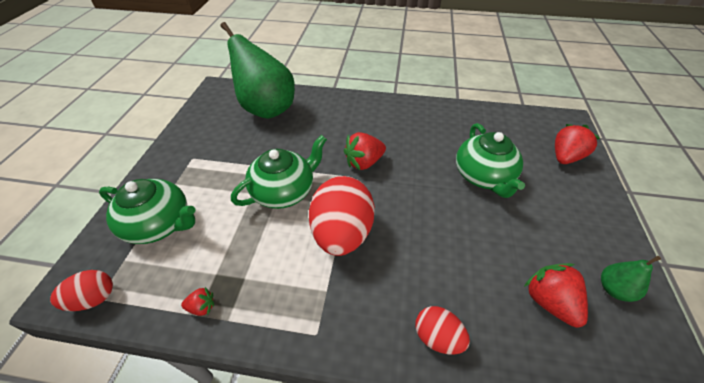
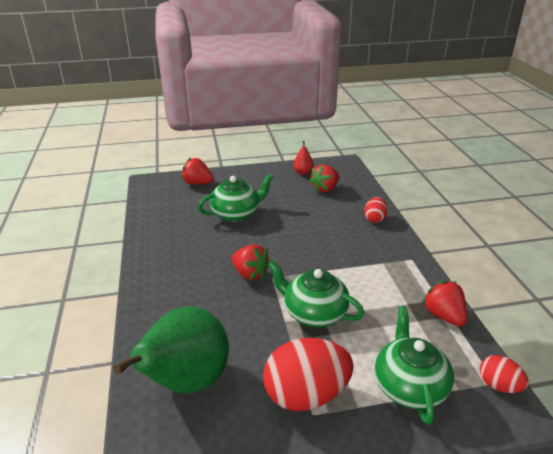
camera: 110 degrees left, 15 degrees down
red strawberry [181,287,214,316] -> red strawberry [422,280,467,326], size x1.93
red egg [309,176,375,256] -> red egg moved to [263,338,354,411]
green pear [601,255,661,302] -> red pear [293,141,314,175]

